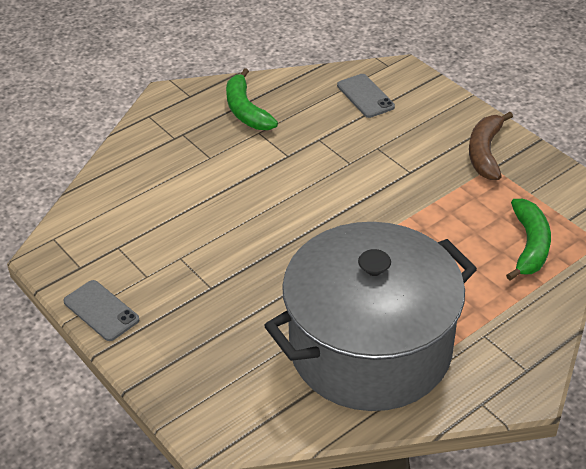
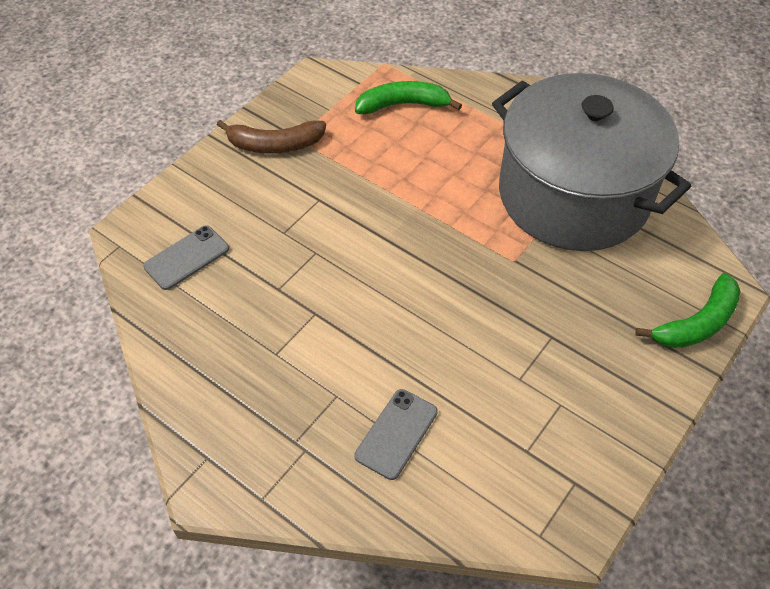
camera: 105 degrees left, 10 degrees up
grey phone [63,280,139,341] -> grey phone moved to [355,389,438,480]
green banana [226,68,278,130] -> green banana moved to [635,273,741,348]

